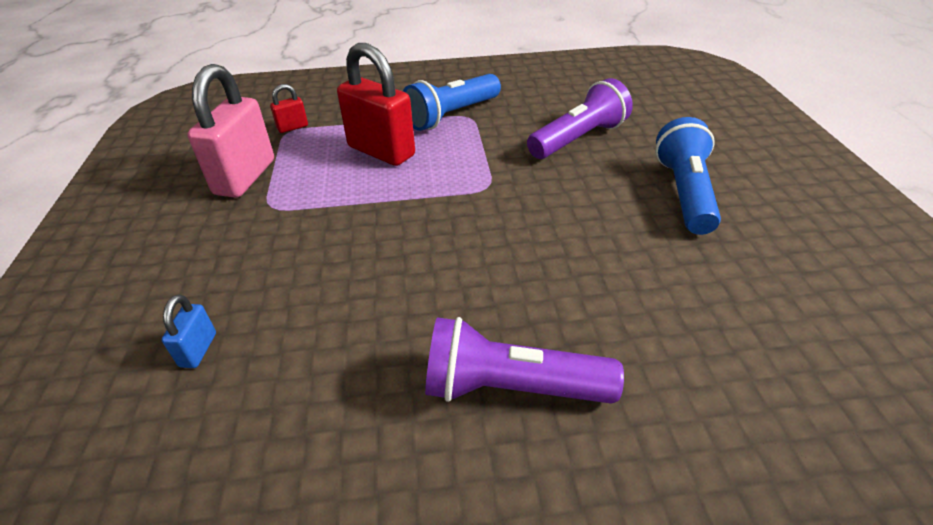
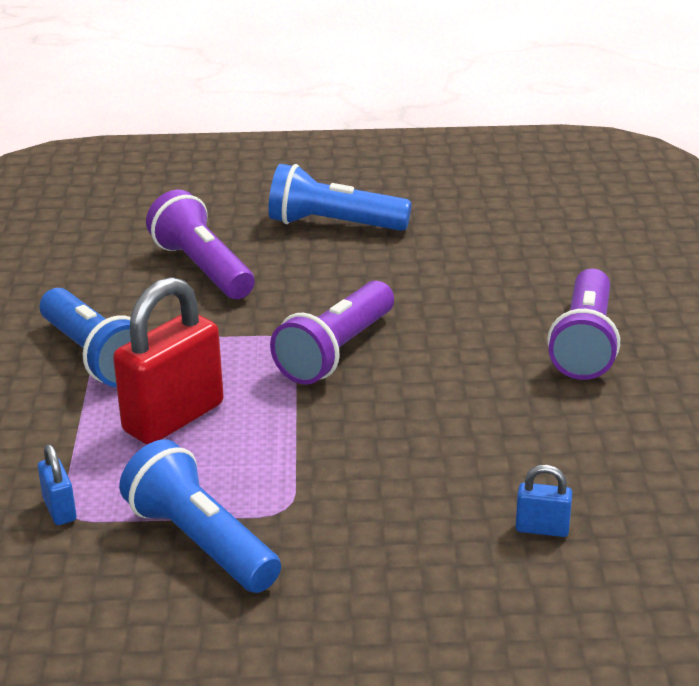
camera: 85 degrees left, 10 degrees down
pink padlock [187,64,274,198] -> blue flashlight [119,439,281,593]
red padlock [270,84,308,133] -> blue padlock [38,444,76,525]
none -> purple flashlight [270,281,394,384]

